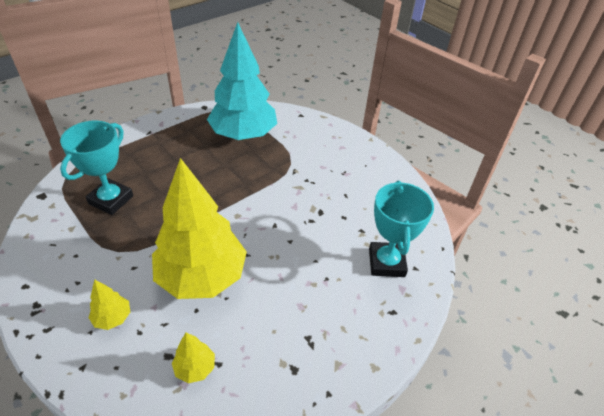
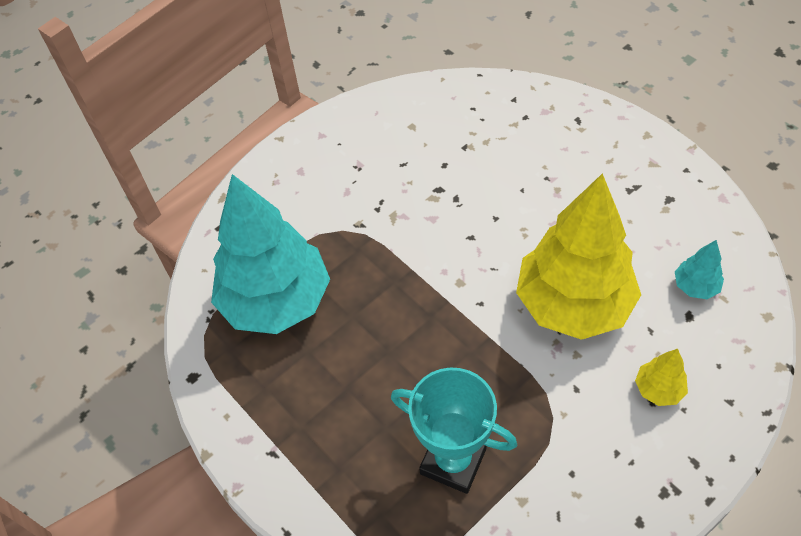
camera: 85 degrees left, 10 degrees up
yellow tree [172,333,215,383] -> turquoise tree [675,240,724,299]
turquoise trophy [369,181,434,277] -> none

